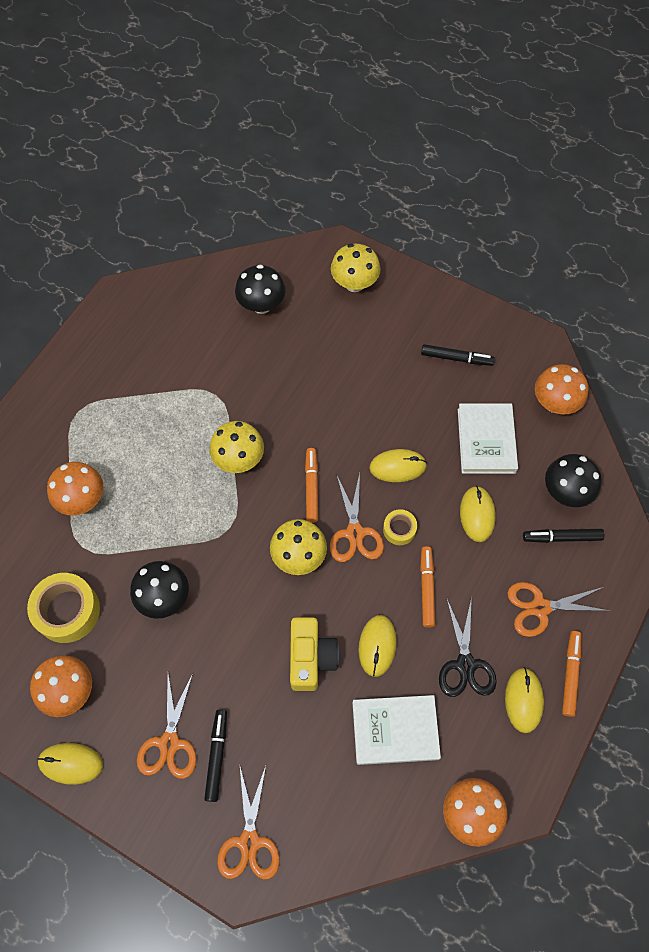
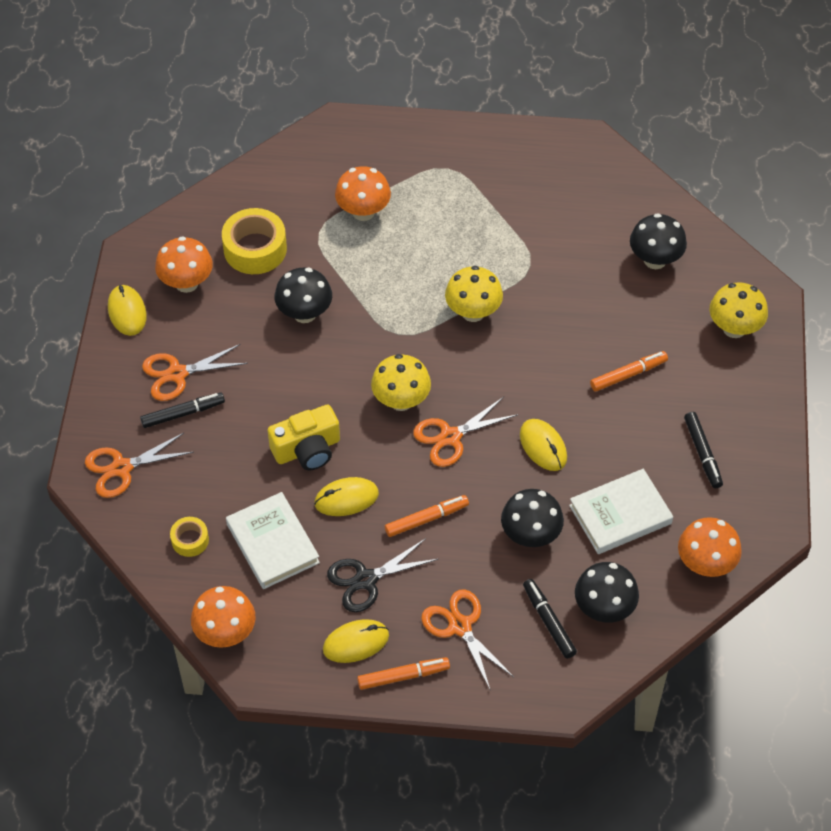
camera: 65 degrees right, 10 degrees down
orange marker [305,448,318,523] -> orange marker moved to [590,351,668,391]
yellow tape [383,509,417,545] -> yellow tape moved to [170,517,209,557]
yellow mouse [460,486,496,542] -> black mushroom [501,489,564,547]

